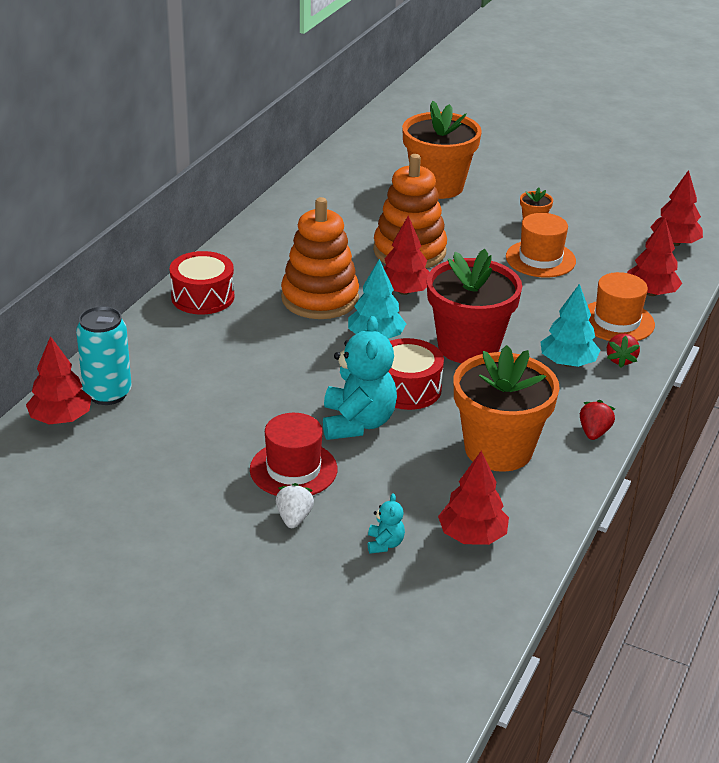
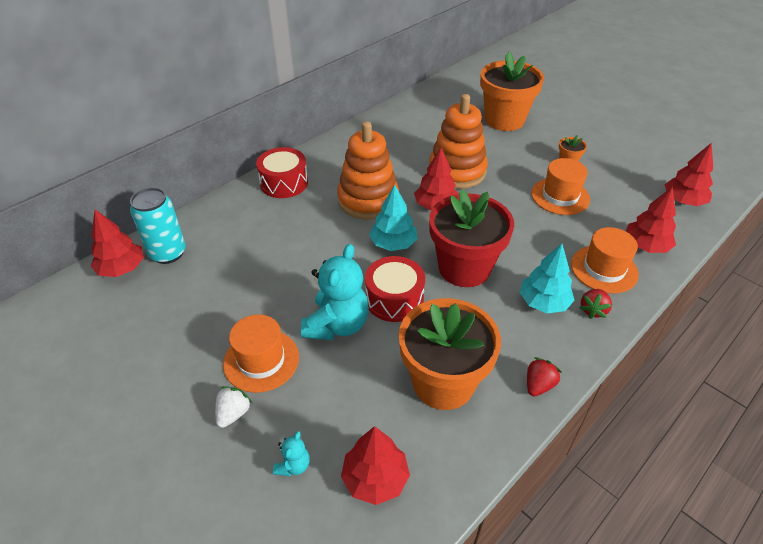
camera: 20 degrees right, 10 degrees up
red hat [250,413,337,496] -> orange hat [223,314,299,393]

